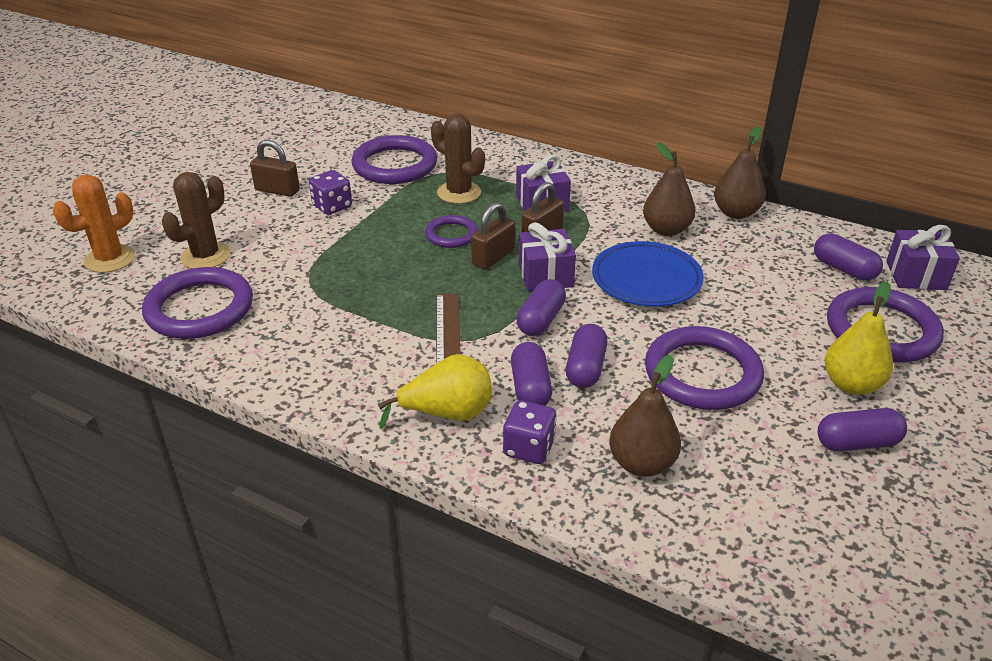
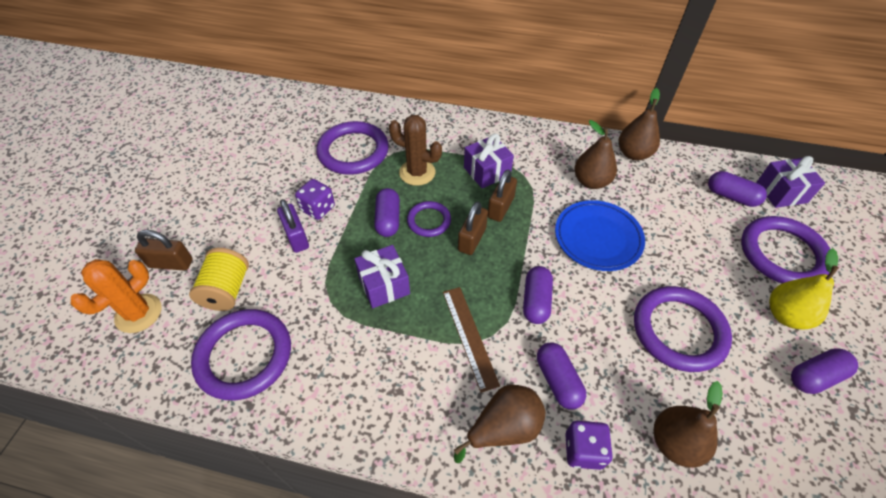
camera: 15 degrees left, 15 degrees up
brown cactus [162,172,230,269] -> yellow spool [189,248,249,311]
brown padlock [250,140,300,197] -> brown padlock moved to [135,230,193,270]
yellow pear [378,354,492,429] -> brown pear [454,385,545,464]
purple gift [519,222,576,291] -> purple gift moved to [354,245,410,308]
purple capsule [566,324,608,388] -> purple capsule moved to [374,188,400,237]
none -> purple padlock [277,199,309,253]

